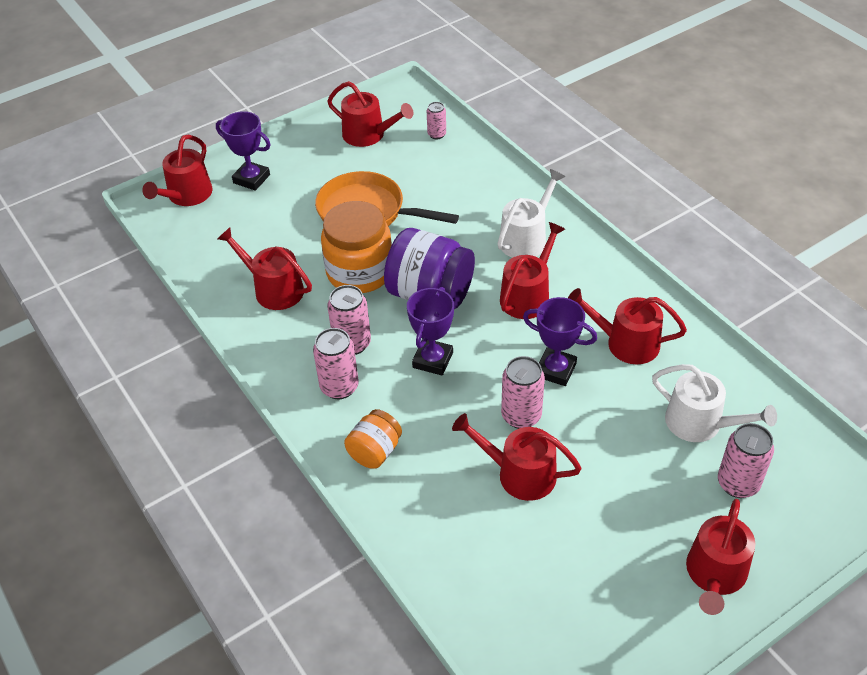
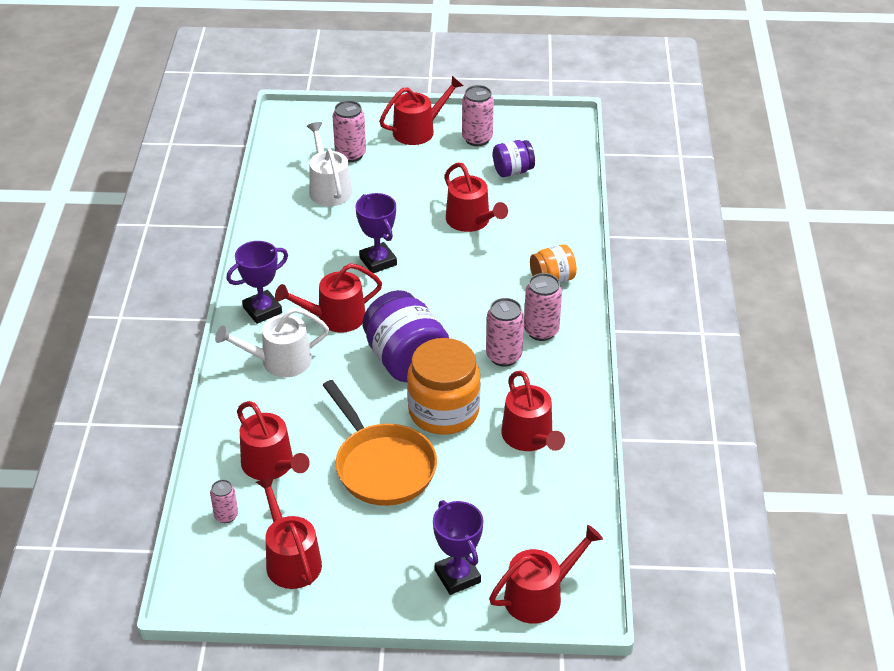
camera: 145 degrees left, 5 degrees down
purple trophy [407,287,454,375] -> purple trophy moved to [226,241,288,324]
pink can [501,356,545,429] -> pink can moved to [462,85,494,146]
red watering can [568,288,687,364] -> red watering can moved to [237,401,310,480]
none -> purple jar [493,140,535,177]

